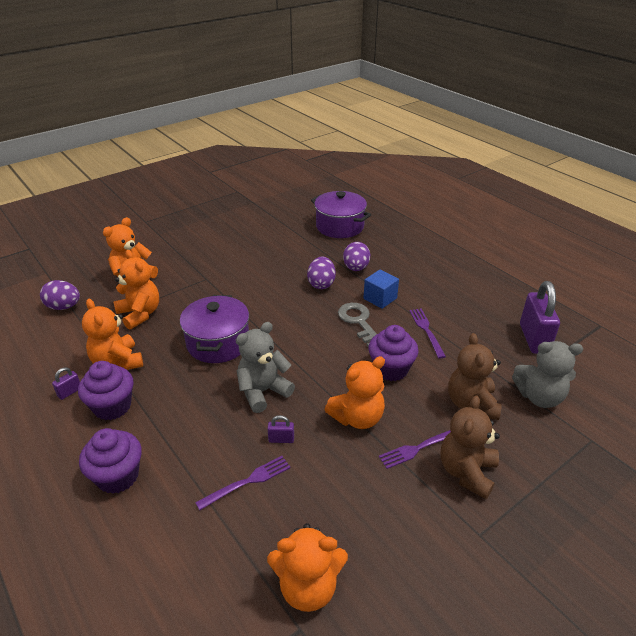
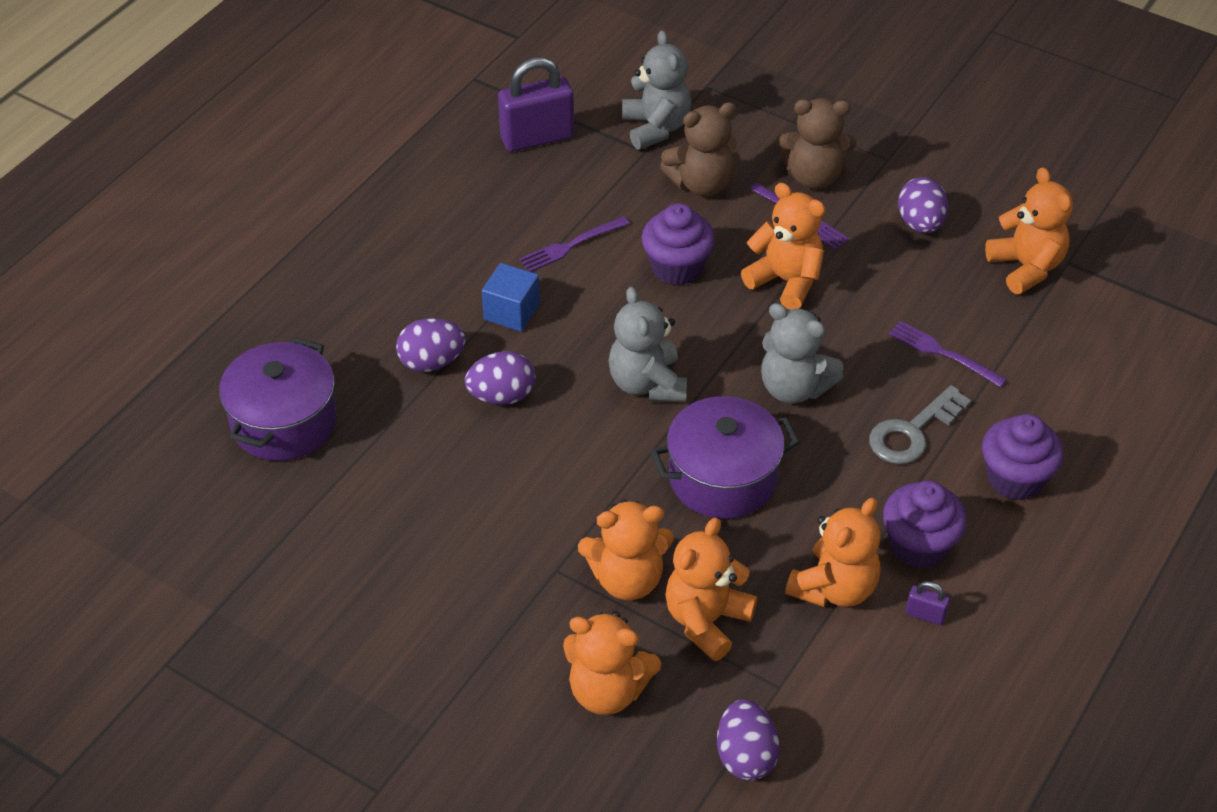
camera: 110 degrees left, 10 degrees up
purple padlock [267,415,294,443] -> none
grey key [338,303,377,347] -> grey key moved to [869,385,972,464]
none -> orange teddy bear [578,499,674,600]
none -> grey teddy bear [608,286,687,401]
none -> purple egg [898,177,948,233]

